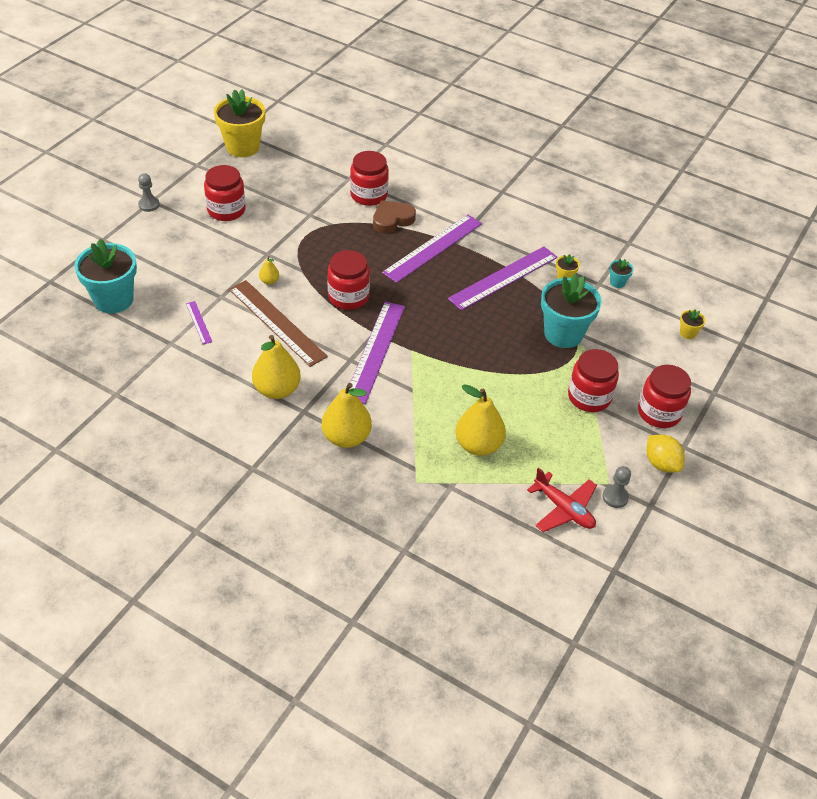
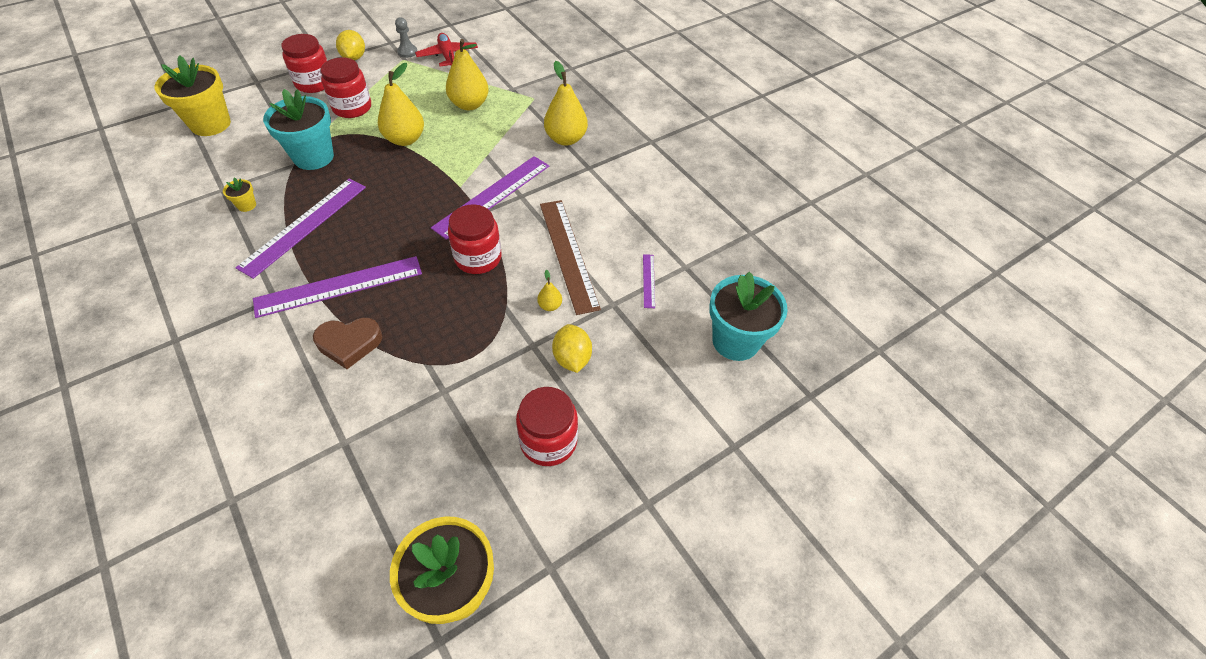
camera: 155 degrees left, 5 degrees up
grey pawn [138,173,160,212] -> none
yellow pear [252,335,301,399] -> yellow pear moved to [378,63,424,146]
red jar [350,151,389,206] -> none
purple ruler [448,246,558,310] -> purple ruler turned 45 degrees counterclockwise [235,179,366,279]
turquoise flower pot [609,258,634,288] -> none
yellow flower pot [680,309,706,339] -> yellow flower pot [155,55,231,136], size x2.36
none -> yellow lemon [552,324,592,373]

